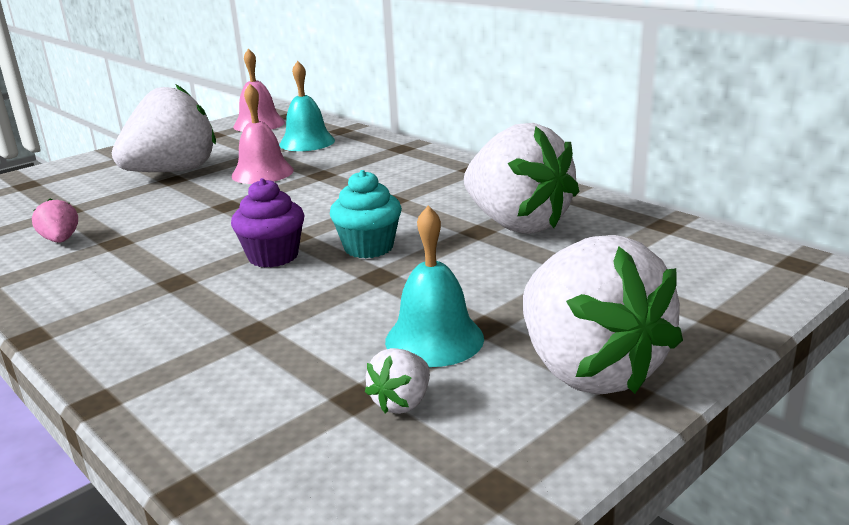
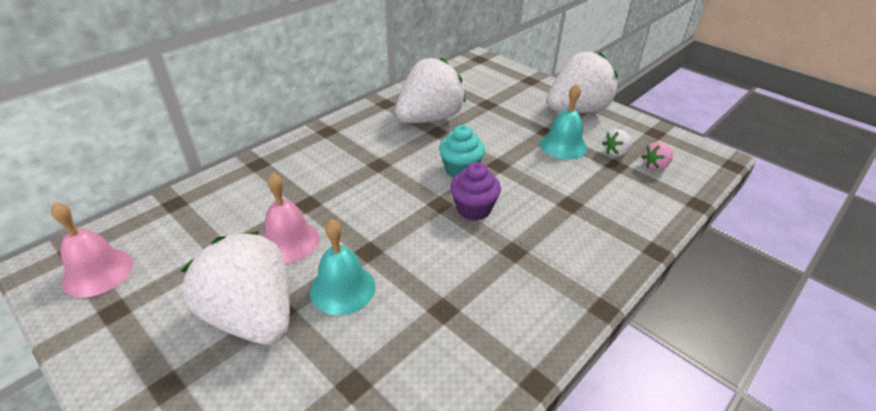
camera: 95 degrees left, 15 degrees up
pink strawberry [32,198,78,243] -> pink strawberry moved to [641,142,673,171]
turquoise bell [279,61,335,151] -> turquoise bell moved to [310,219,375,315]
white strawberry [365,348,430,414] -> white strawberry turned 120 degrees clockwise [602,129,633,157]

